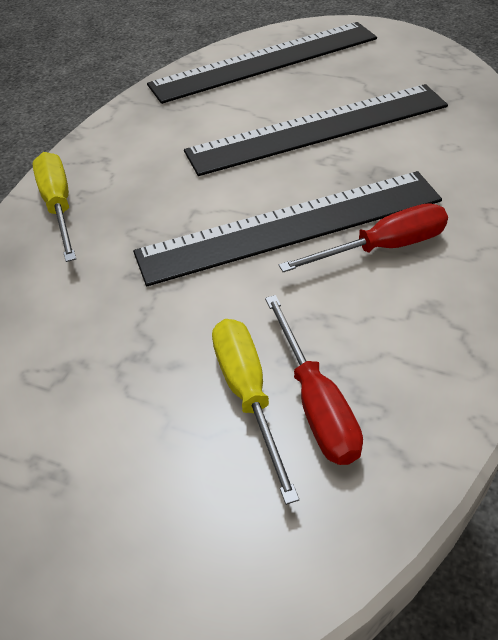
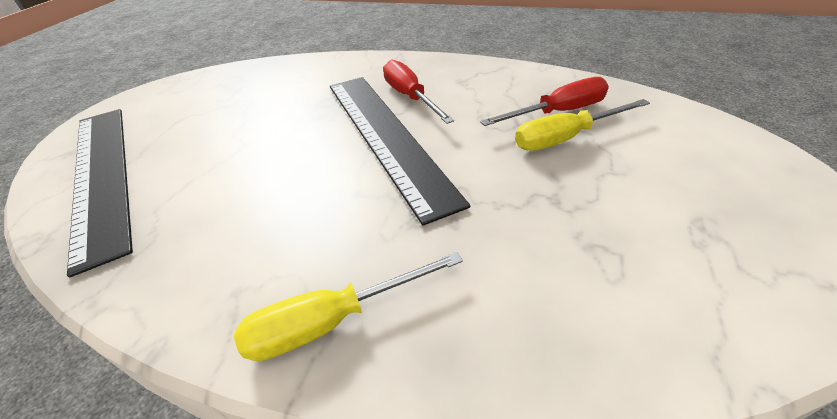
camera: 95 degrees left, 5 degrees down
black ruler [184,84,448,176] -> none

